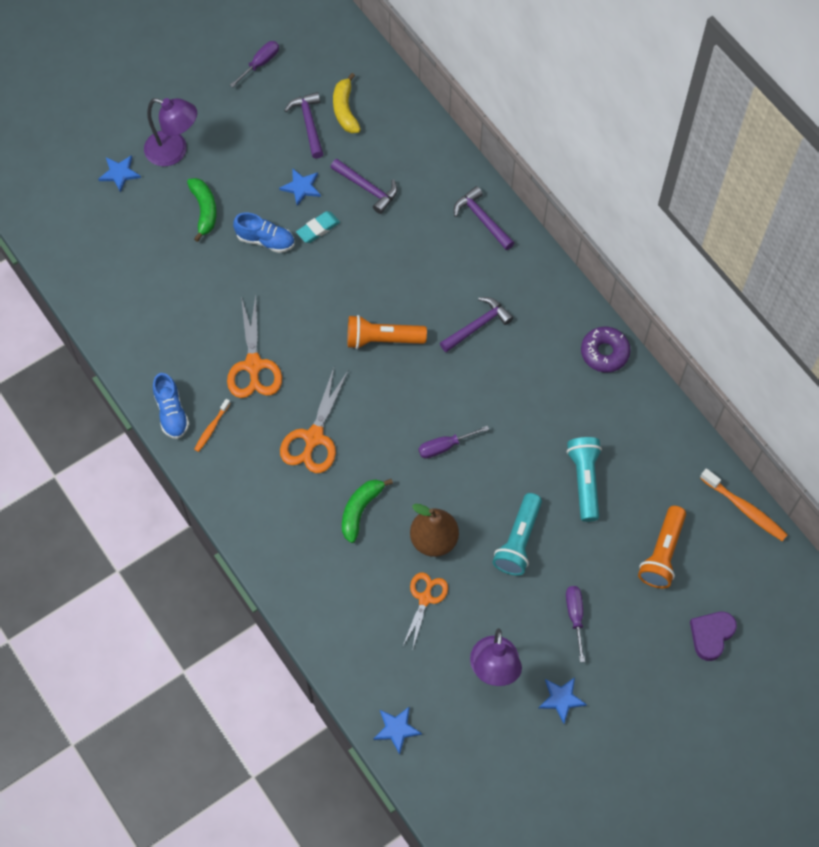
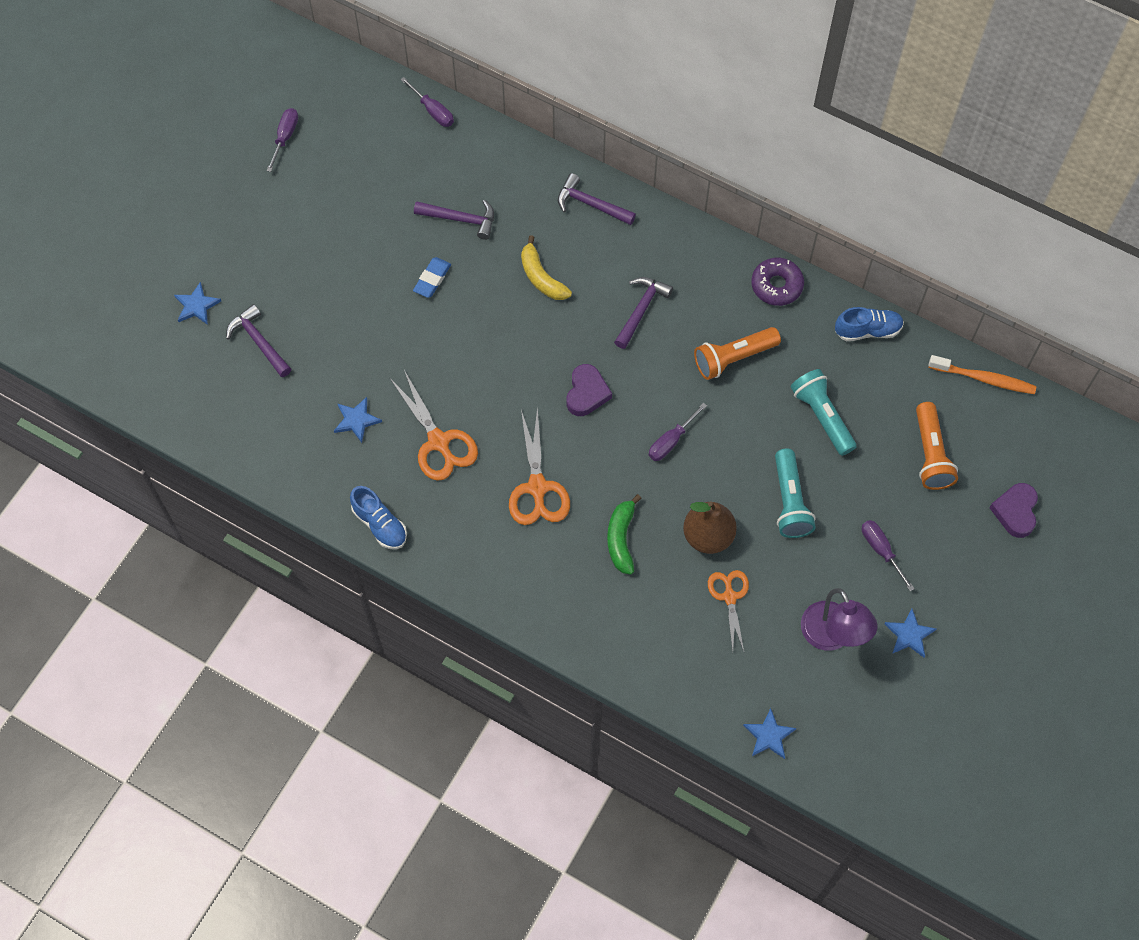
camera: 25 degrees left, 0 degrees up
purple lamp [144,98,197,166] -> none
green banana [187,178,217,242] -> none
orange toothbrush [194,399,231,452] -> none
blue shoe [233,212,295,253] -> blue shoe moved to [835,307,904,341]
blue star [279,168,321,206] -> blue star moved to [334,397,382,443]
purple hammer [284,92,323,159] -> purple hammer moved to [226,304,291,377]
turquoise eraser [296,211,340,243] -> blue eraser [413,257,451,298]
yellow banana [333,73,361,133] -> yellow banana moved to [521,235,572,300]
orange flashlight [348,315,427,349] -> orange flashlight moved to [694,327,781,380]
none -> purple screwdriver [400,77,454,127]
none -> purple heart [566,364,612,416]

